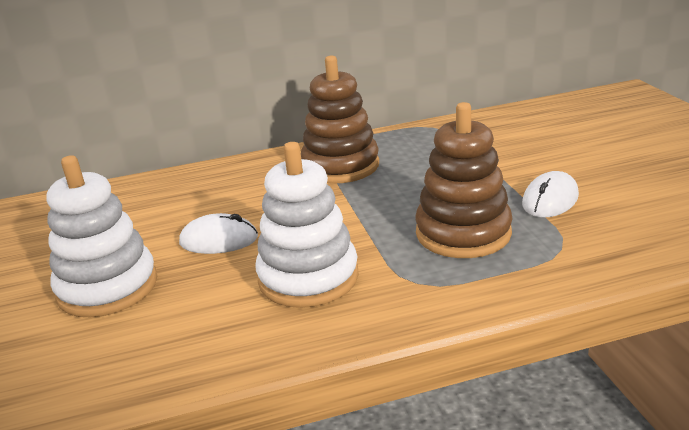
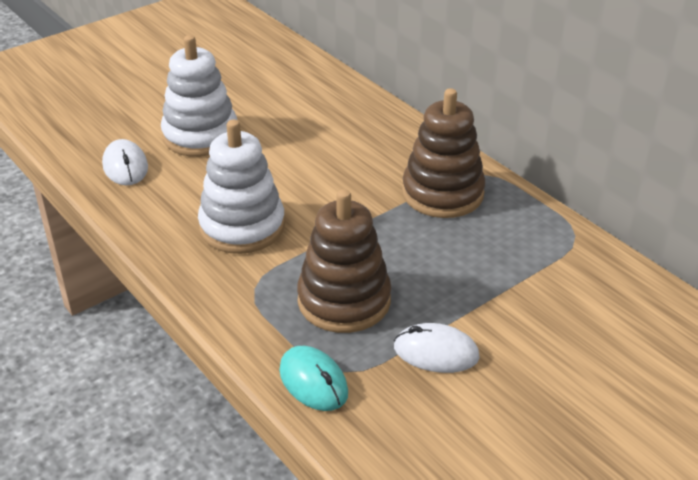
camera: 65 degrees right, 10 degrees up
white mouse [179,213,258,254] -> white mouse moved to [102,139,148,185]
none -> turquoise mouse [279,346,348,411]

